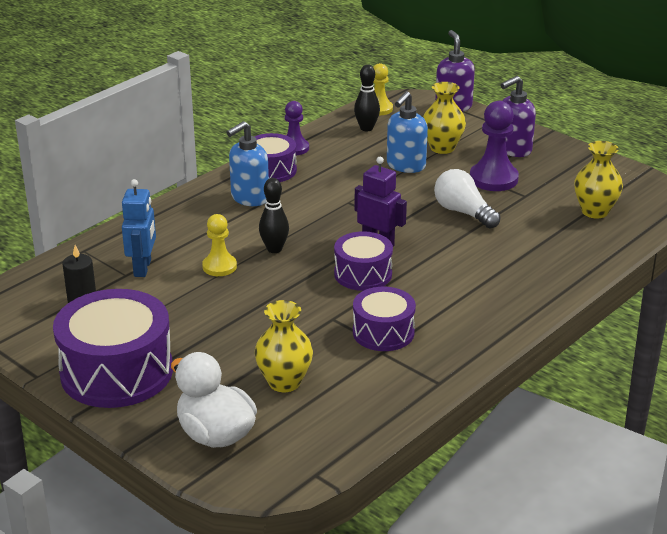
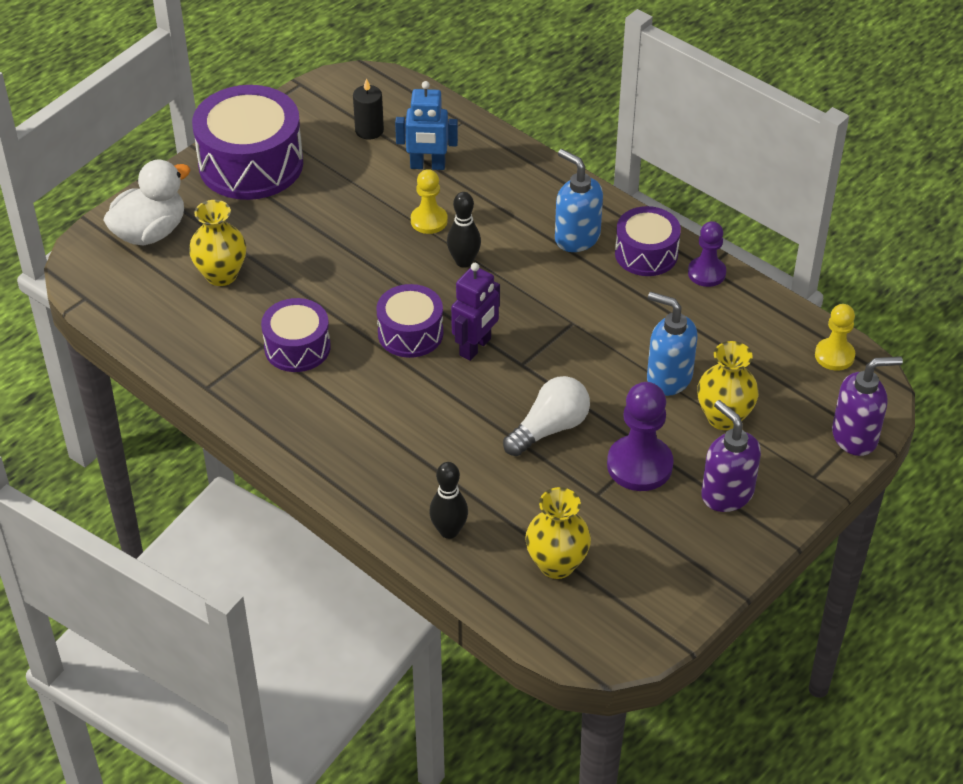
camera: 90 degrees right, 15 degrees up
black bowling pin [354,64,380,131] -> black bowling pin moved to [429,462,468,539]

